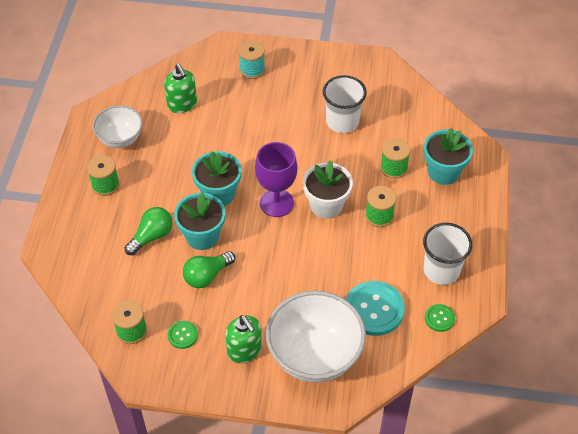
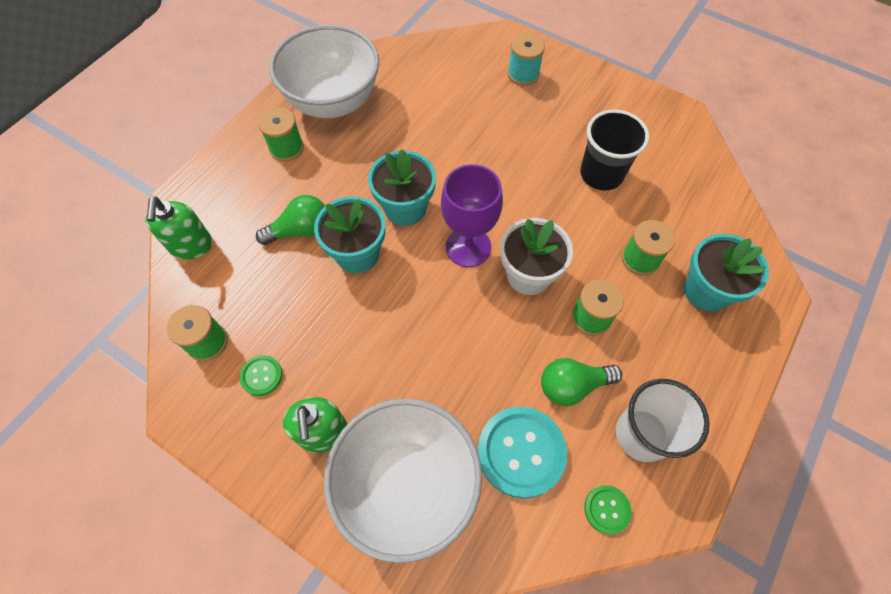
camera: 25 degrees right, 10 degrees up
white bowl [93,105,143,148] -> white bowl [269,25,379,118], size x1.70
green soap dispenser [164,64,197,113] -> green soap dispenser moved to [145,196,212,260]
green light bulb [183,251,235,288] -> green light bulb moved to [541,358,622,406]
white cup [323,75,367,133] -> black cup [580,109,649,190]

